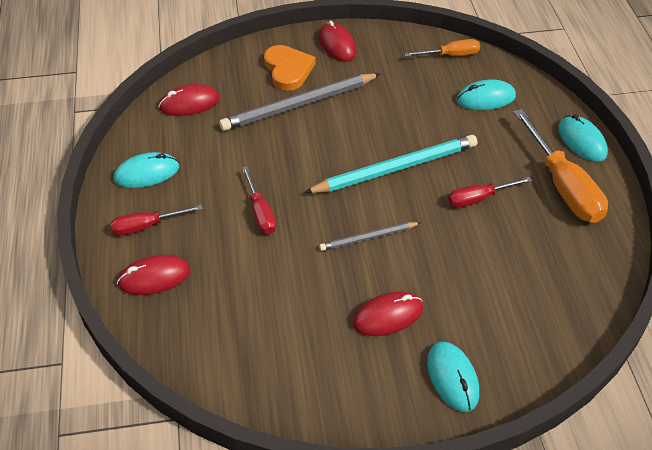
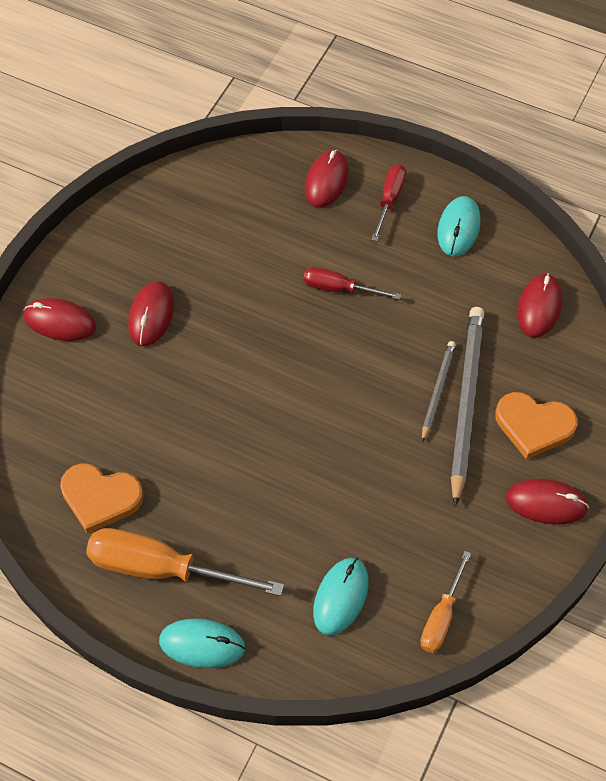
camera: 125 degrees right, 10 degrees up
turquoise pencil [304,135,477,193] -> none
grey pencil [319,222,421,251] -> grey pencil moved to [422,341,456,442]
turquoise mouse [427,342,479,412] -> red mouse [24,298,96,341]
red screwdriver [448,177,532,208] -> none
none -> orange heart [60,463,143,534]

